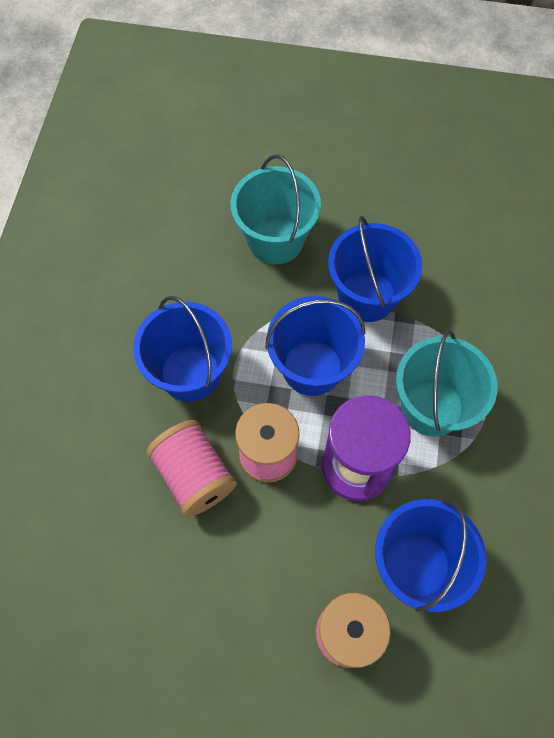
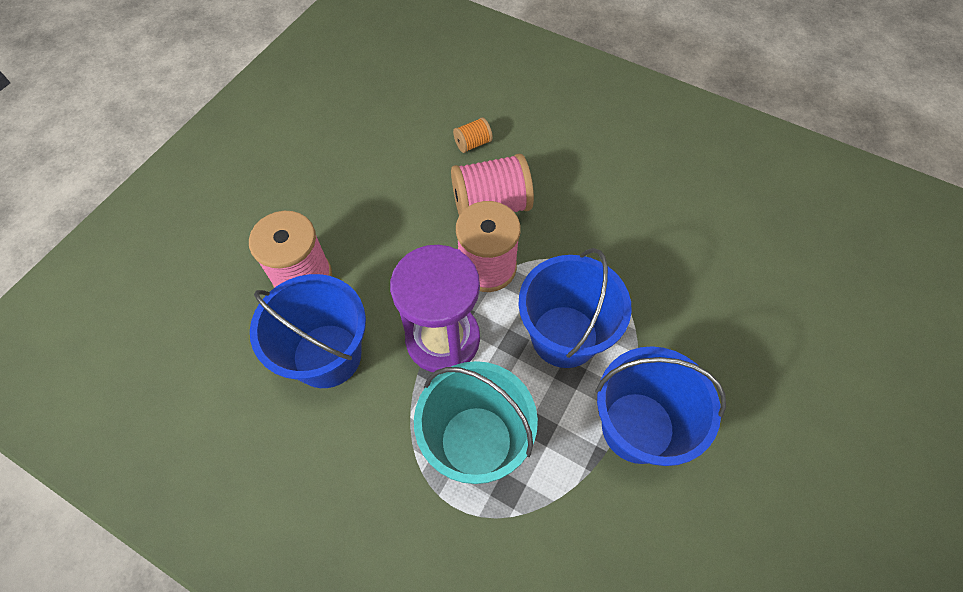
camera: 110 degrees right, 5 degrees down
blue bucket [133,296,232,402] -> none
turquoise bucket [231,154,321,264] -> none
none -> orange spool [453,117,493,153]

